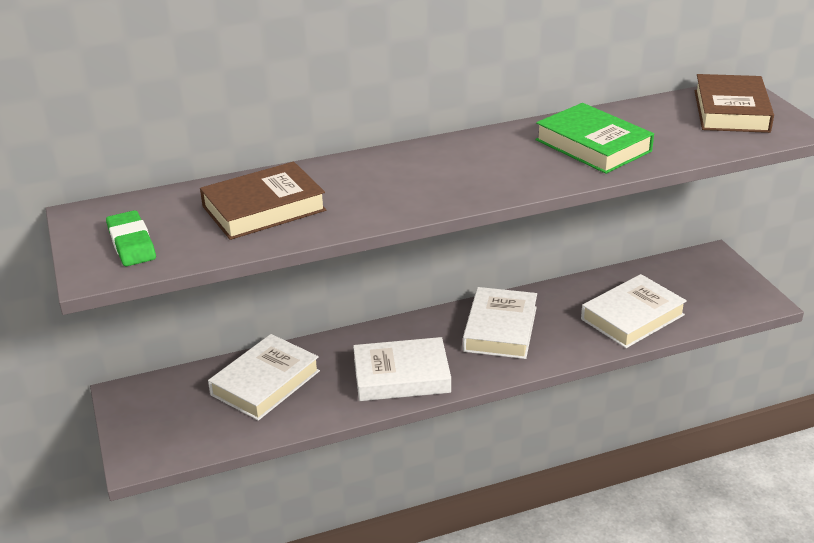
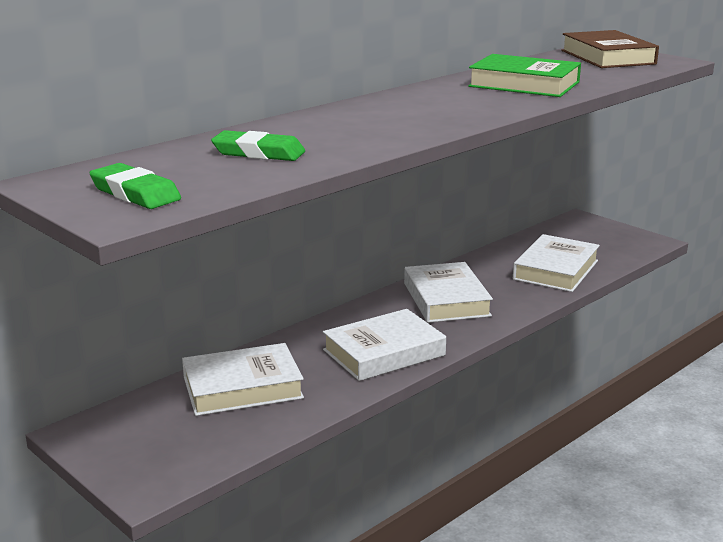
camera: 25 degrees left, 10 degrees down
brown book [200,162,326,240] -> green eraser [211,130,305,161]
white book [208,334,320,421] -> white book turned 60 degrees clockwise [182,343,304,416]

